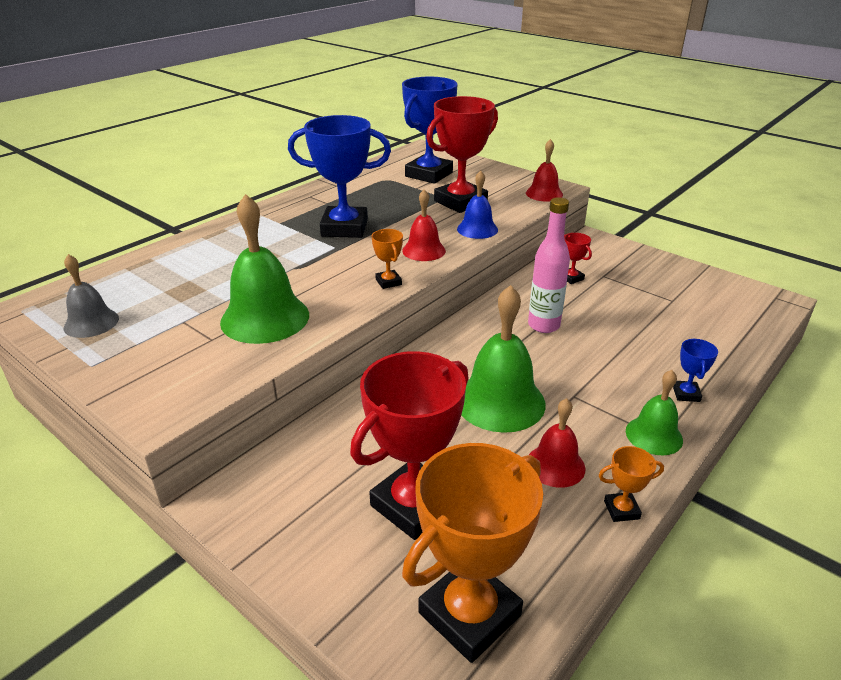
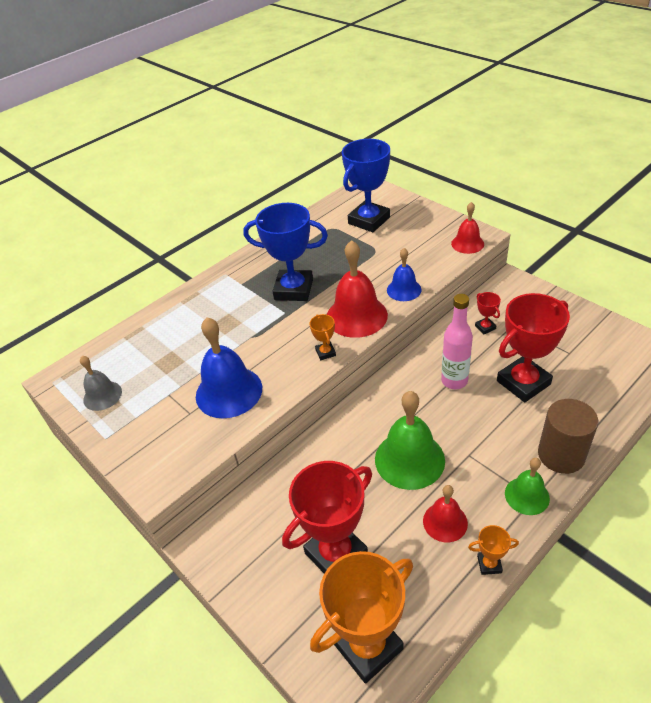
camera: 10 degrees right, 10 degrees up
green bell [220,194,309,344] -> blue bell [196,317,262,418]
red bell [402,189,446,261] -> red bell [327,240,388,338], size x1.72
red trophy [426,96,498,213] -> red trophy moved to [497,293,570,402]
blue trophy [673,339,718,402] -> brown cylinder [538,399,598,474]

